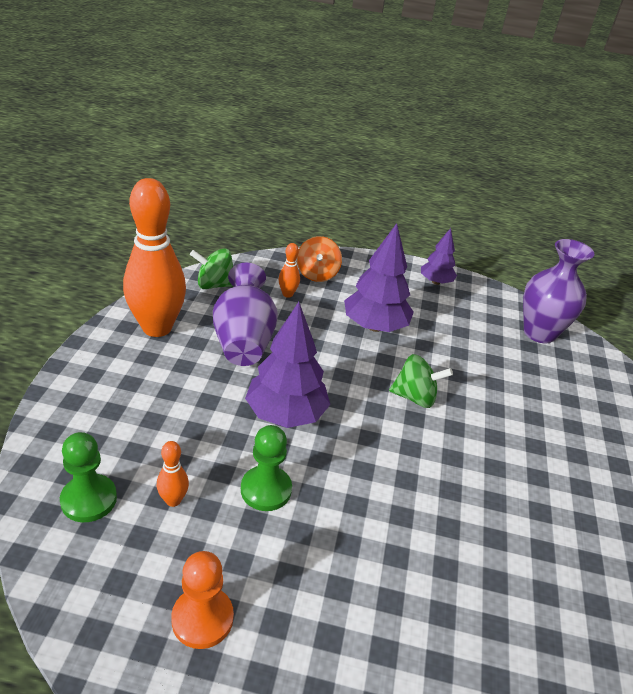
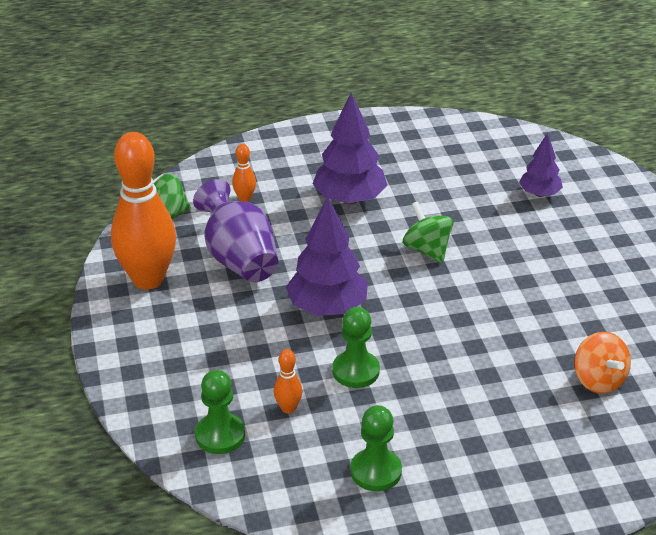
camera: 20 degrees left, 0 degrees up
orange pawn [171,551,234,649] -> green pawn [350,405,402,491]
orange spinning top [297,236,342,282] -> orange spinning top moved to [574,332,631,394]
green spinning top [389,354,453,408] -> green spinning top turned 105 degrees counterclockwise [403,201,453,263]
purple tree [421,228,457,285] -> purple tree moved to [519,133,563,197]
purple vase [523,239,594,343] -> none

